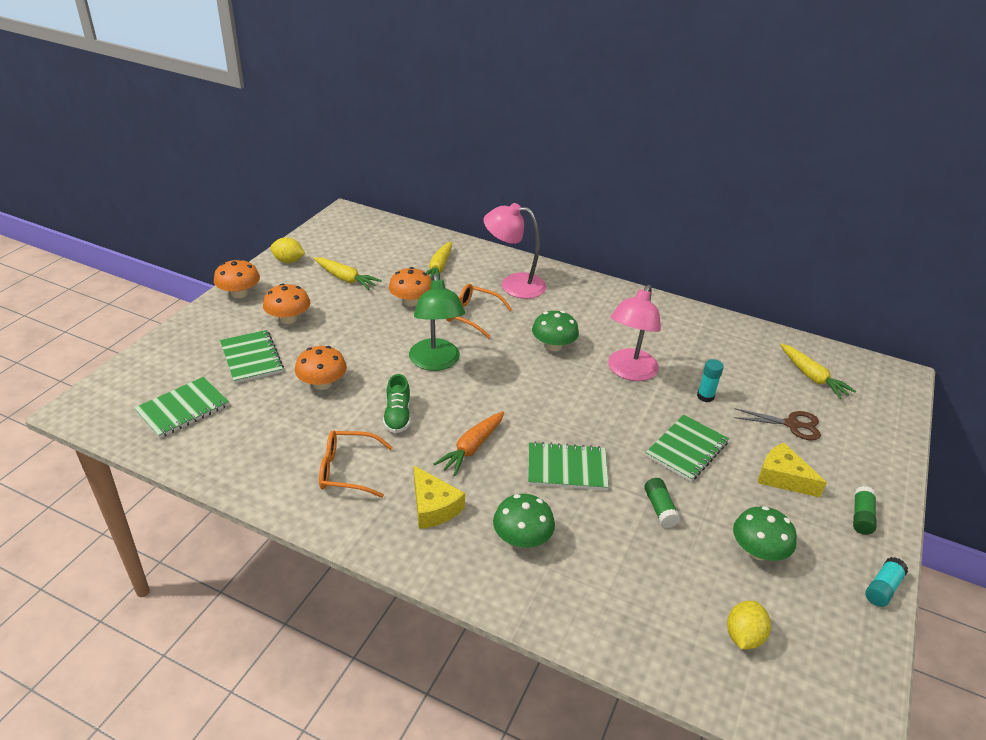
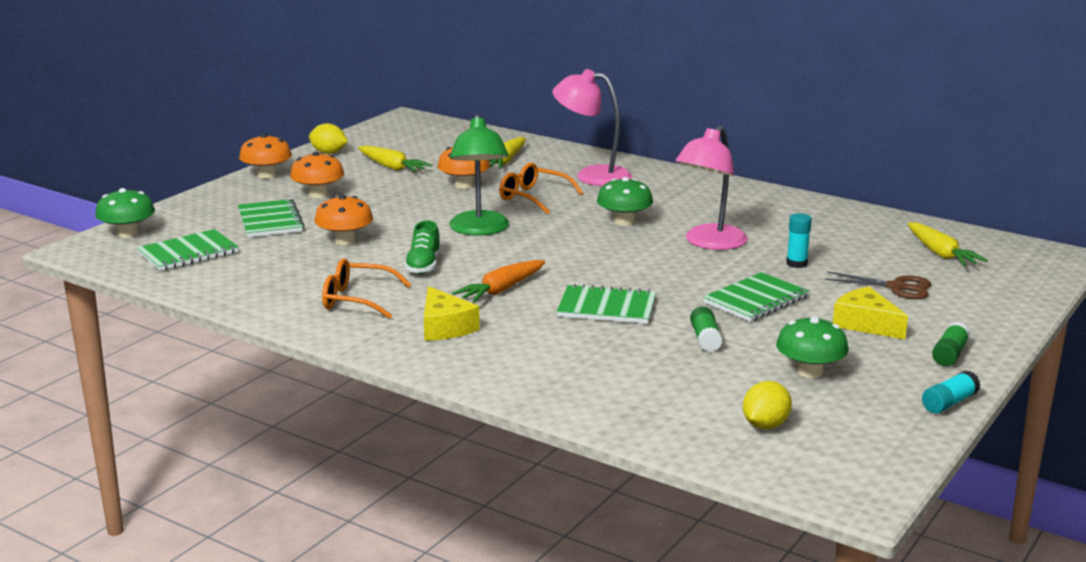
camera: 10 degrees right, 15 degrees down
green mushroom [493,494,555,548] -> green mushroom moved to [95,188,155,238]

